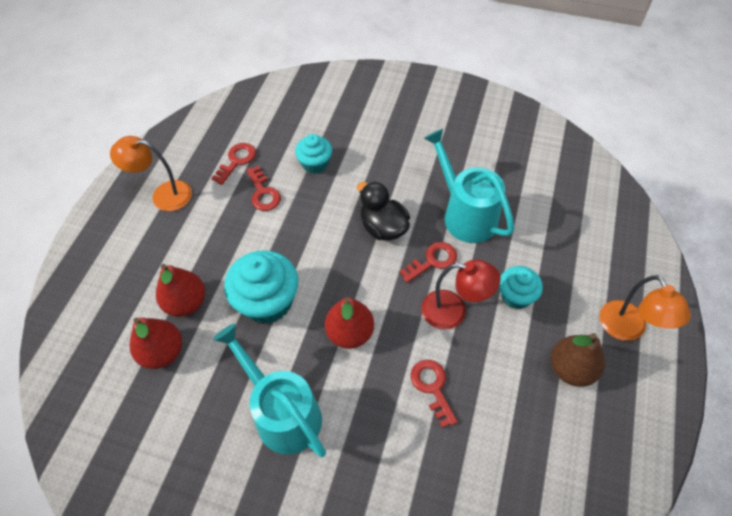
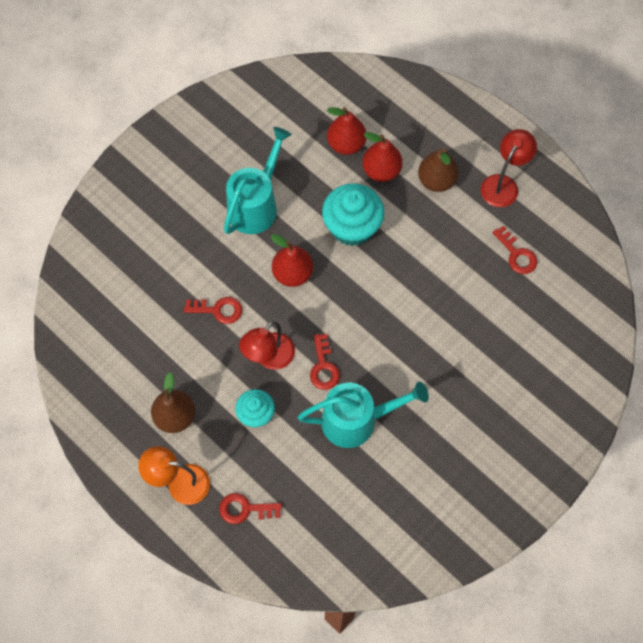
camera: 115 degrees right, 10 degrees up
orange lamp [110,136,192,211] -> red lamp [481,129,537,207]
turquoise watering can [213,323,326,457] -> turquoise watering can turned 45 degrees counterclockwise [224,127,292,234]
red key [246,166,281,211] -> red key moved to [219,493,282,524]
turquoise cupcake [295,134,332,174] -> none
black duck [357,181,410,241] -> none
none -> brown pear [418,148,459,192]

